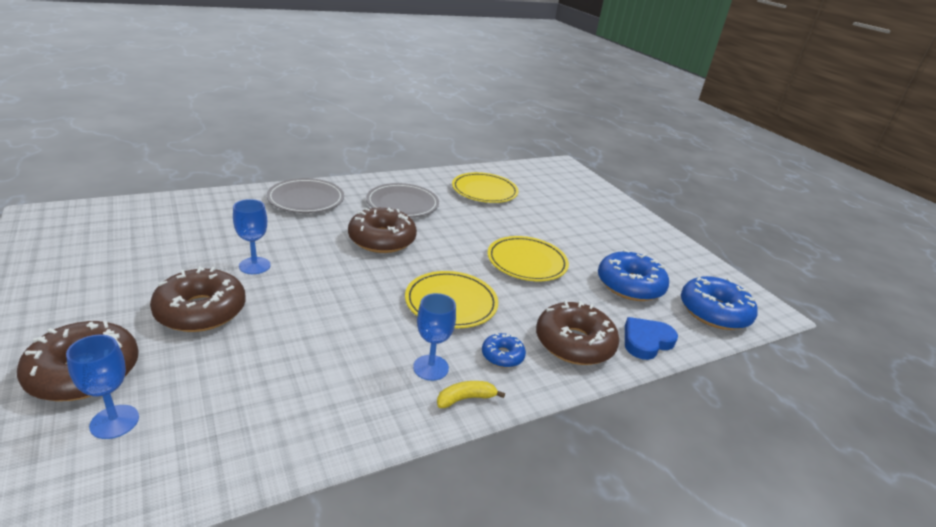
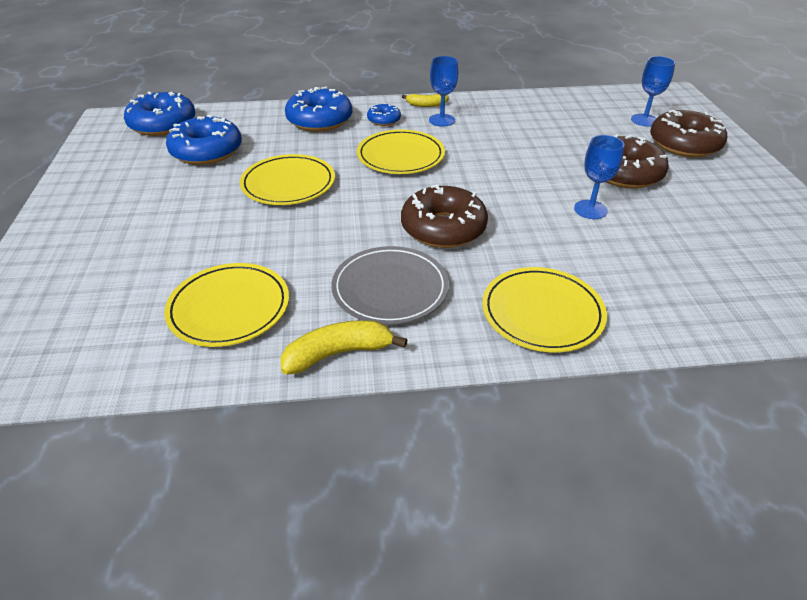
camera: 155 degrees left, 10 degrees up
grey plate [267,178,344,213] -> yellow plate [482,267,607,353]
brown donut [536,301,619,365] -> blue donut [285,87,352,132]
blue heart [625,317,678,360] -> none
none -> yellow banana [281,320,407,375]

